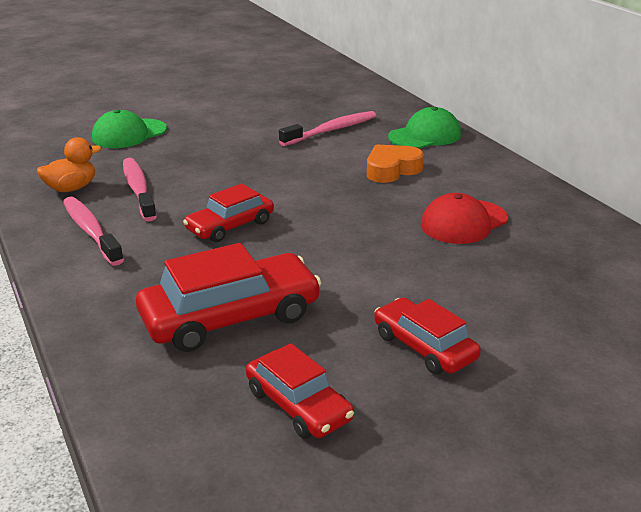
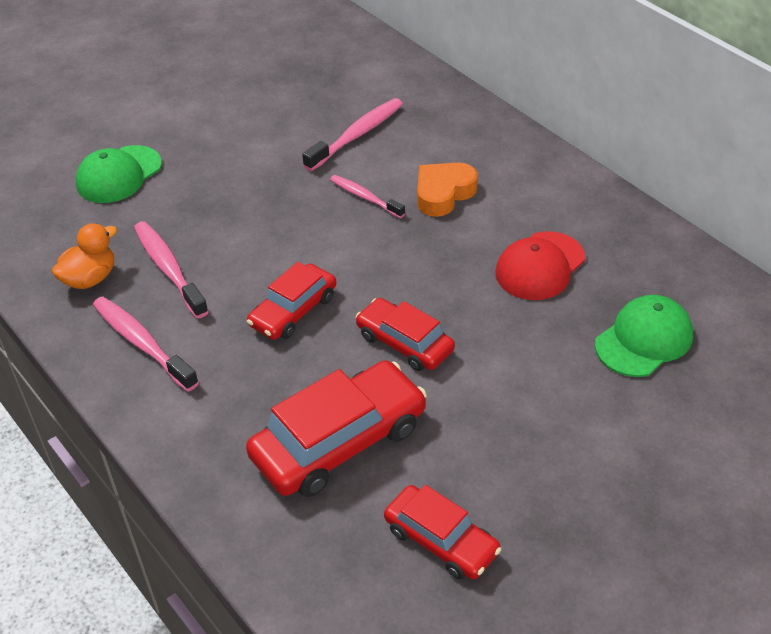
camera: 10 degrees left, 15 degrees up
red car [374,297,481,374] -> red car moved to [356,298,455,371]
green cap [388,106,461,149] -> green cap moved to [595,295,693,377]
none -> pink toothbrush [330,175,405,218]

